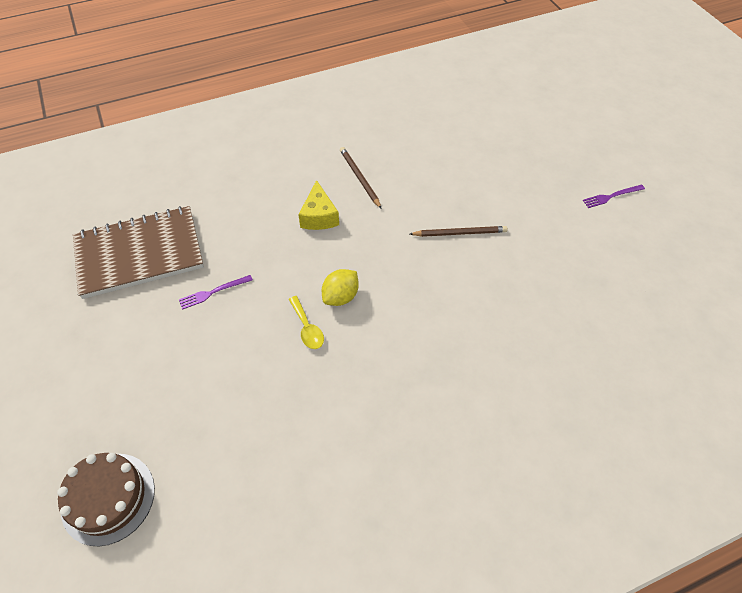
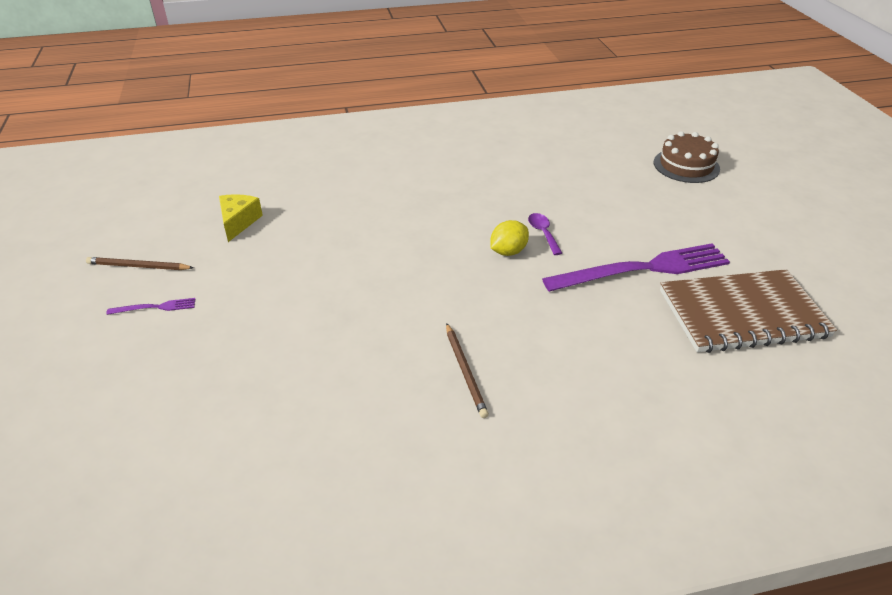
camera: 170 degrees left, 15 degrees down
purple fork [179,275,253,310] -> purple fork [542,243,730,292], size x2.45
yellow spoon [288,296,324,349] -> purple spoon [528,213,562,255]
yellow cheese [298,180,339,230] -> yellow cheese moved to [219,194,263,242]
brown pencil [410,226,508,237] -> brown pencil moved to [86,257,194,270]

